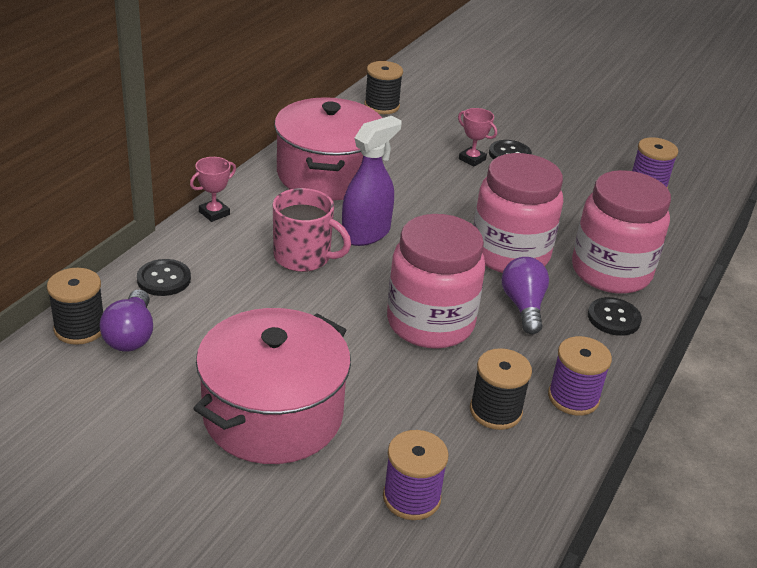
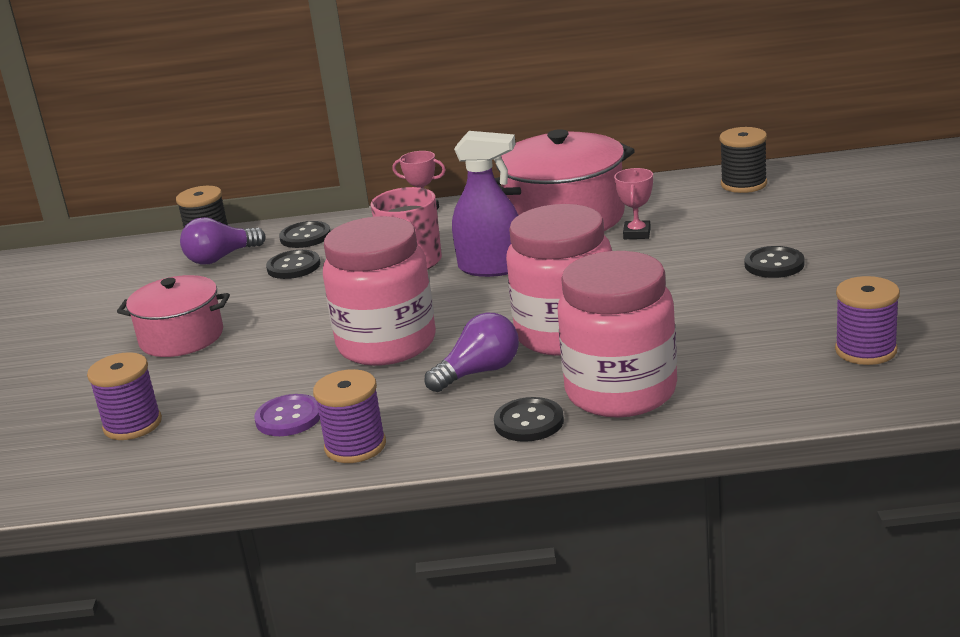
camera: 65 degrees right, 10 degrees down
pink pot [193,308,351,464] -> pink pot [117,275,230,357], size x0.63
pink trophy [458,108,497,167] -> pink trophy moved to [614,168,653,239]
black spool [470,348,532,430] -> purple button [254,394,320,436]
none -> black button [266,250,320,279]

